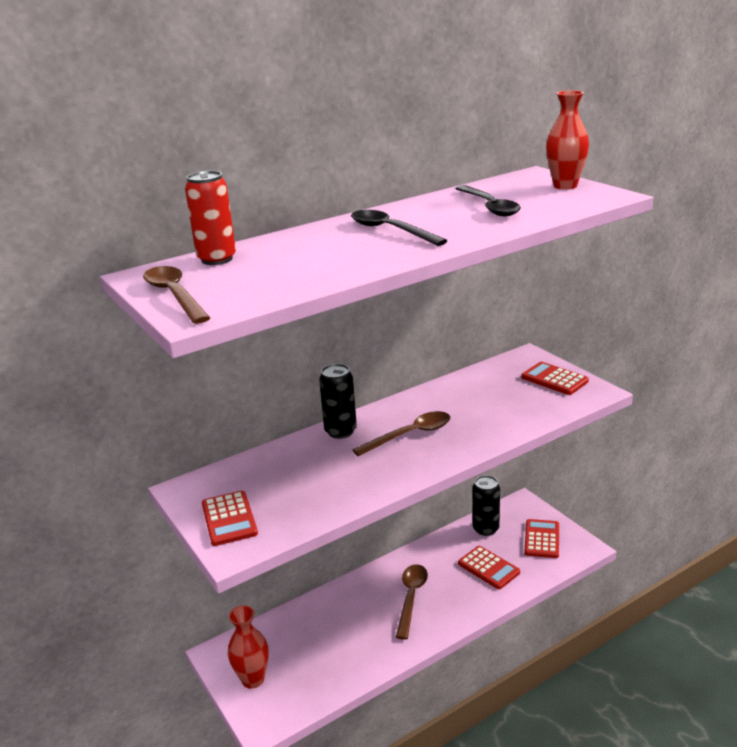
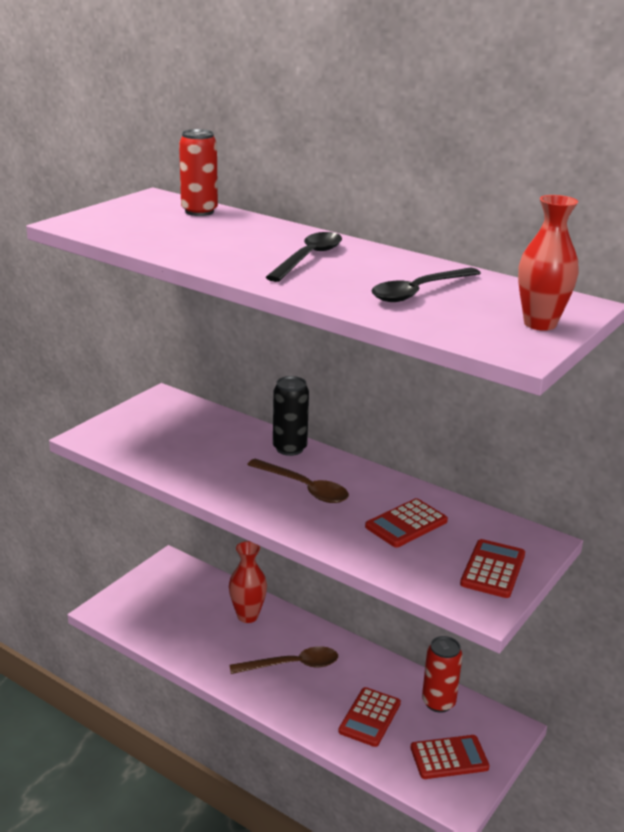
camera: 65 degrees right, 0 degrees up
brown spoon [143,266,210,324] -> none
red calculator [202,491,258,546] -> red calculator moved to [365,498,448,548]
red vase [228,605,269,689] -> red vase moved to [229,541,267,623]
black can [472,475,500,536] -> red can [422,636,462,713]

